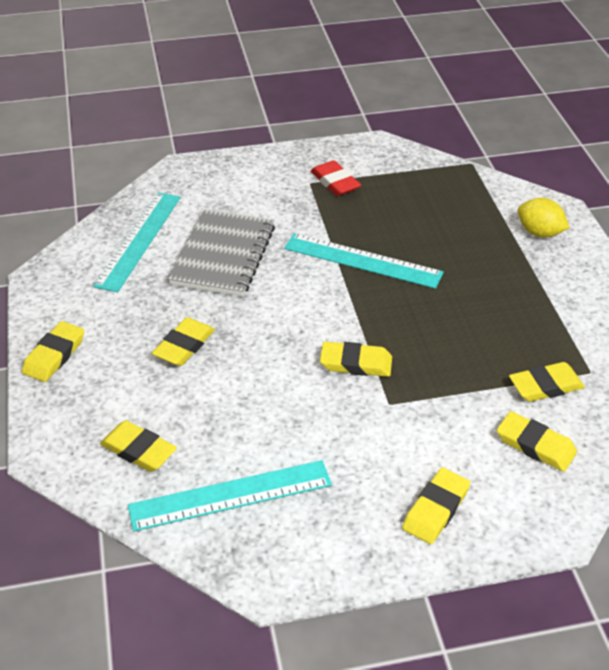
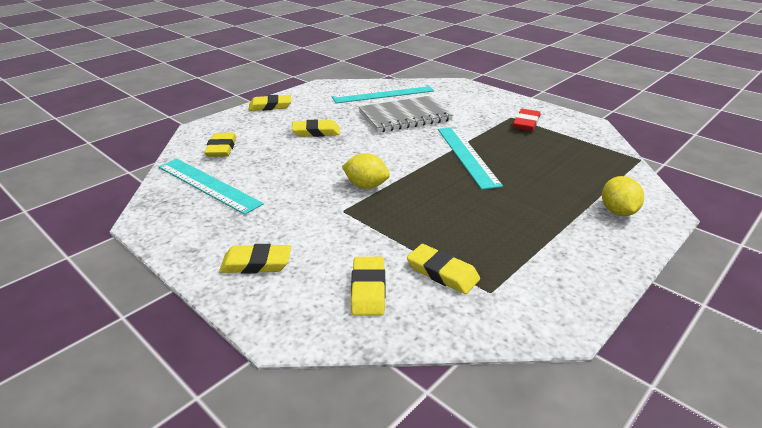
camera: 55 degrees right, 10 degrees down
yellow eraser [320,342,392,377] -> yellow lemon [342,153,390,189]

